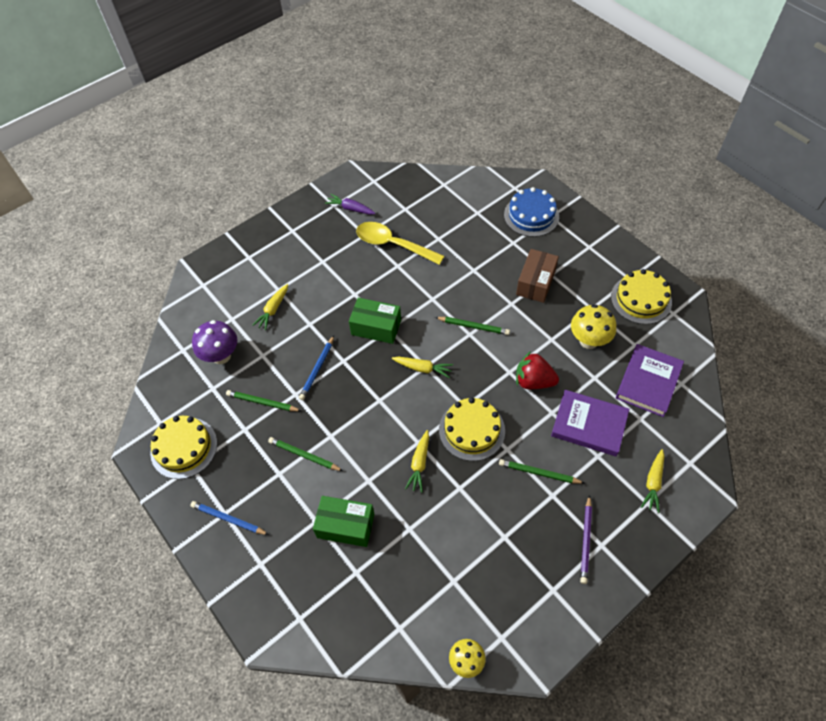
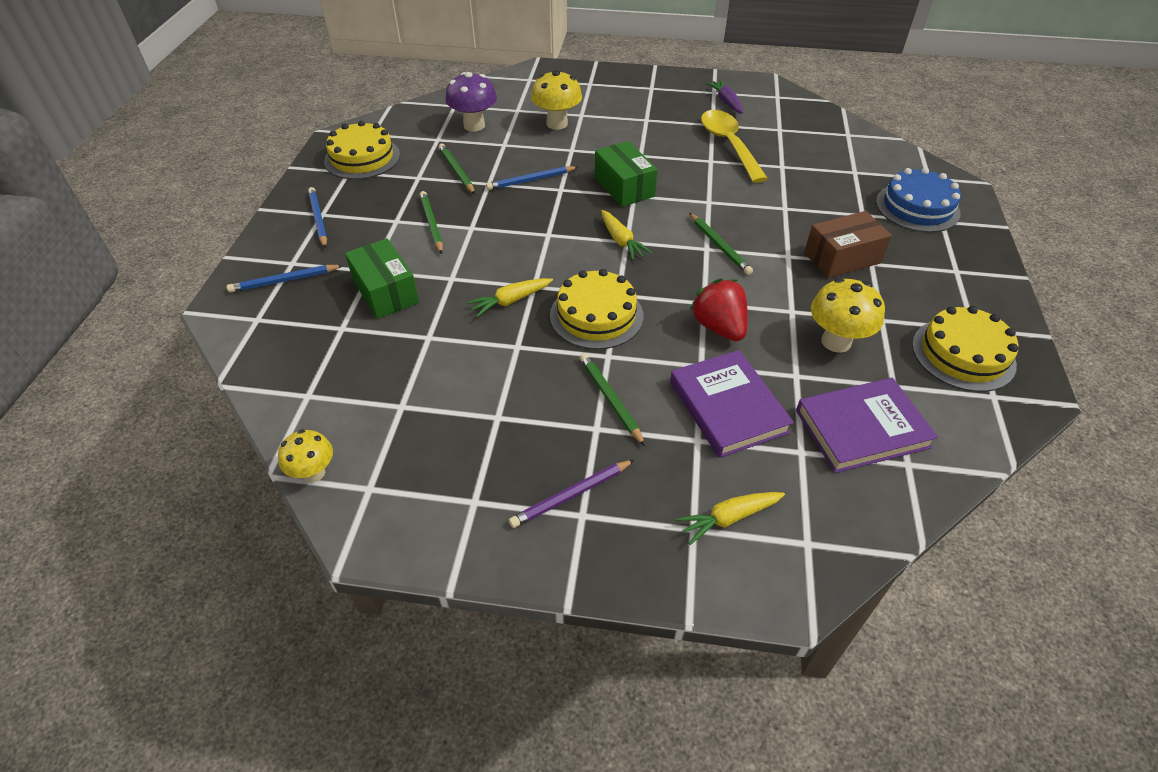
camera: 45 degrees right, 10 degrees down
yellow carrot [252,284,288,330] -> yellow mushroom [531,70,582,130]
none -> blue pencil [227,265,344,293]

